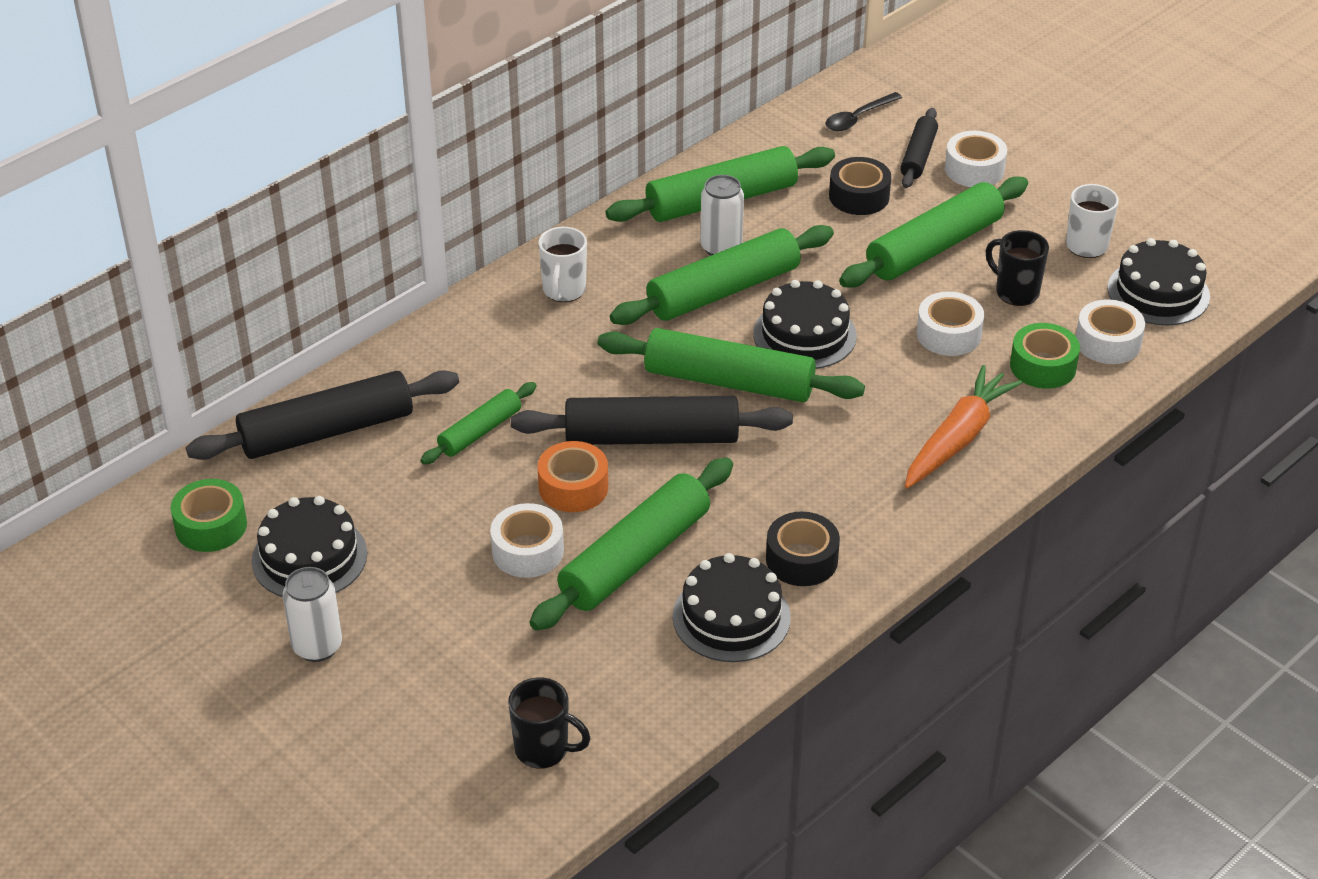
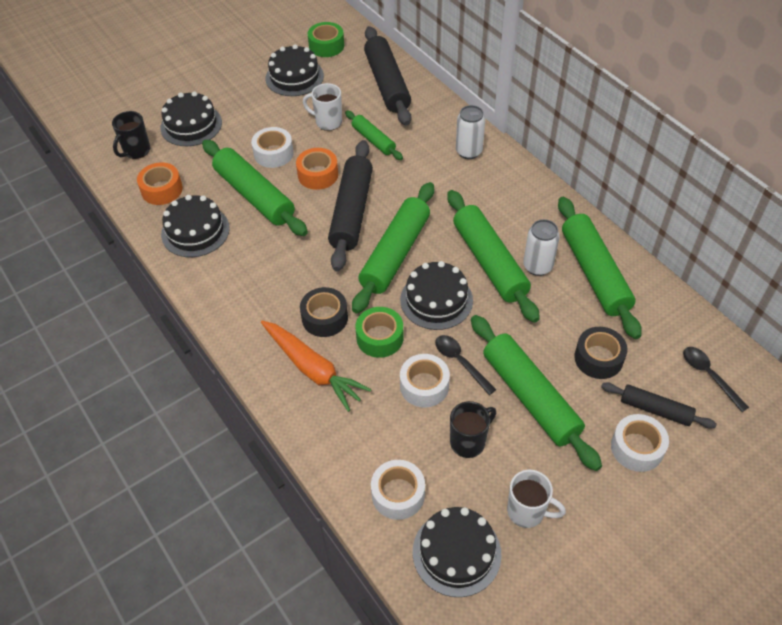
camera: 100 degrees right, 10 degrees up
white can [283,567,342,662] -> white can moved to [456,105,485,159]
white mug [538,227,587,302] -> white mug moved to [303,83,342,131]
black tape [766,512,840,586] -> black tape moved to [300,287,348,337]
green tape [1010,323,1080,389] -> green tape moved to [355,307,403,358]
none -> orange tape [137,162,183,205]
none -> black cake [160,91,222,146]
none -> black spoon [435,335,496,395]

